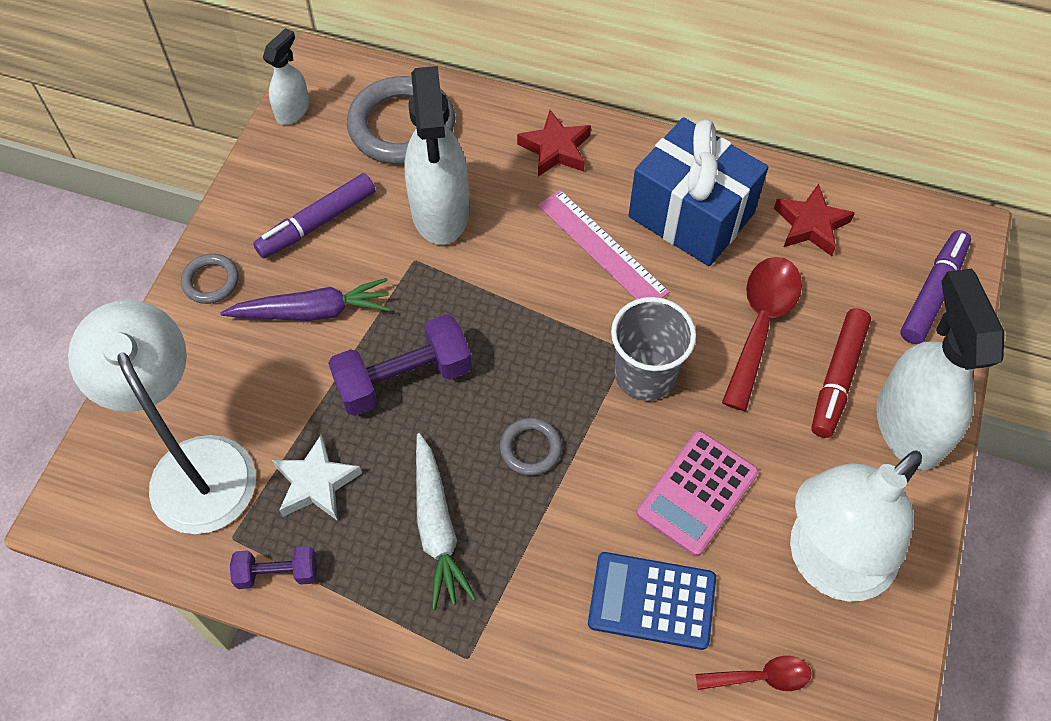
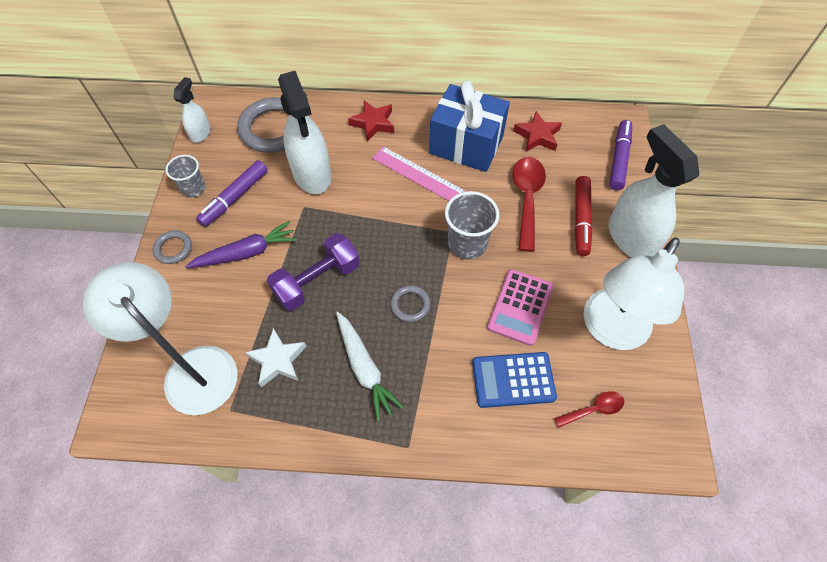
camera: 15 degrees left, 0 degrees up
purple dumbbell [230,546,317,589] -> none
none -> grey cup [166,155,205,197]

